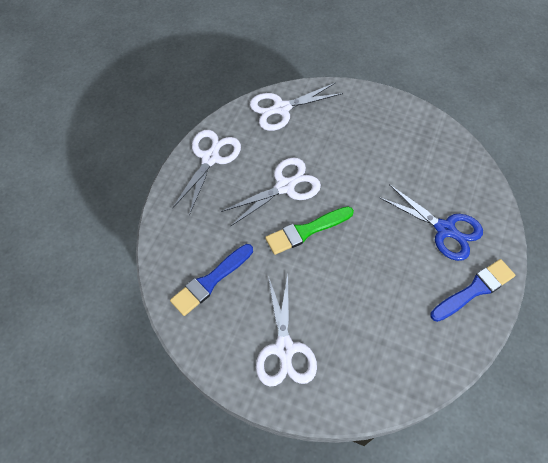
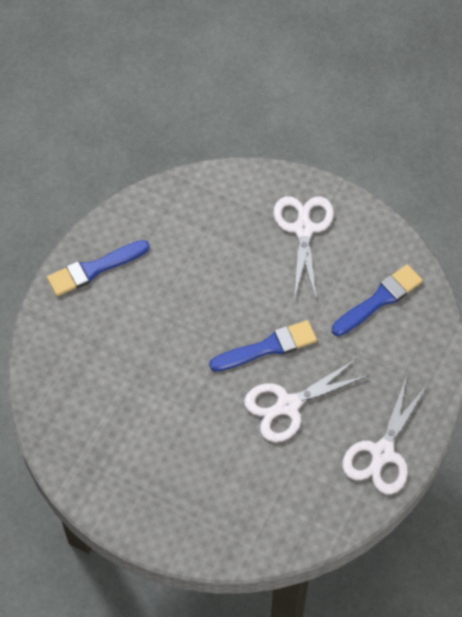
camera: 175 degrees left, 0 degrees up
white scissors [250,83,343,131] -> none
green brush [265,206,354,255] -> blue brush [209,320,317,372]
blue scissors [379,184,483,261] -> none

